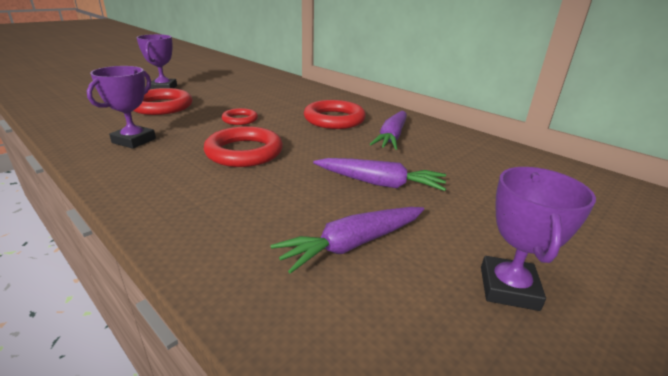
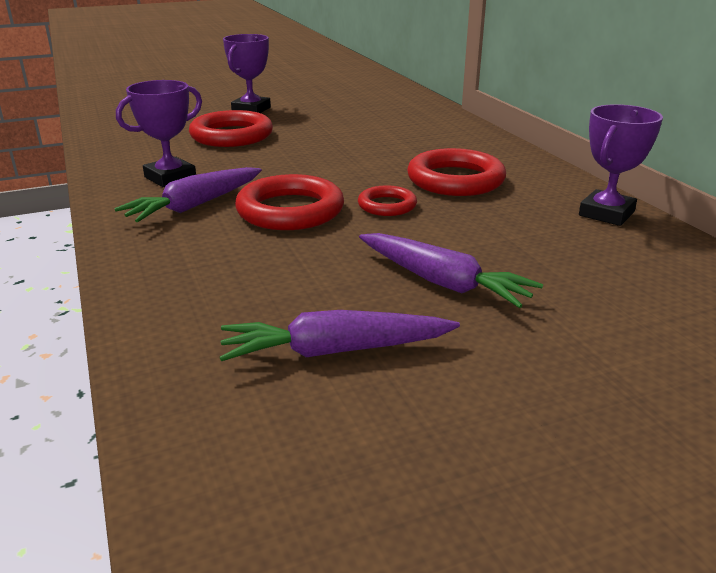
camera: 25 degrees right, 0 degrees up
red ring [222,108,258,125] -> red ring moved to [358,185,417,216]
purple carrot [370,111,407,150] -> purple carrot moved to [114,167,262,222]
purple trophy [481,167,596,311] -> purple trophy moved to [579,104,663,226]

